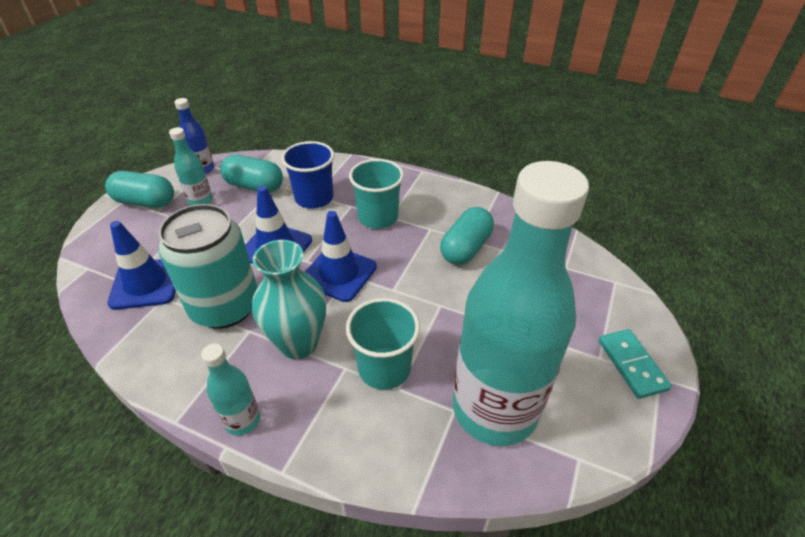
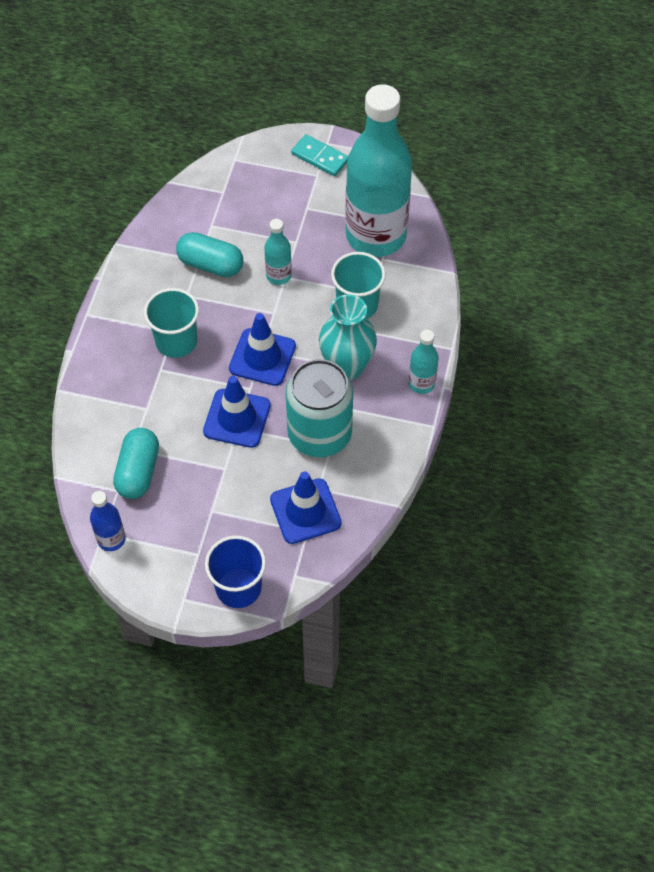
camera: 100 degrees left, 15 degrees up
turquoise capsule [105,171,174,208] -> none
turquoise bottle [169,127,213,206] -> turquoise bottle moved to [264,219,292,285]
blue cup [281,141,334,208] -> blue cup moved to [205,535,266,608]
turquoise domino [599,329,672,399] -> turquoise domino turned 60 degrees clockwise [291,134,348,176]

